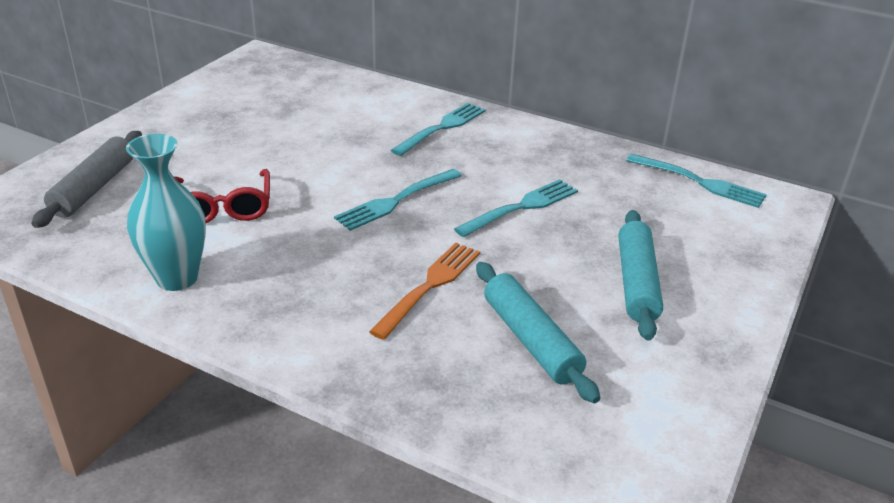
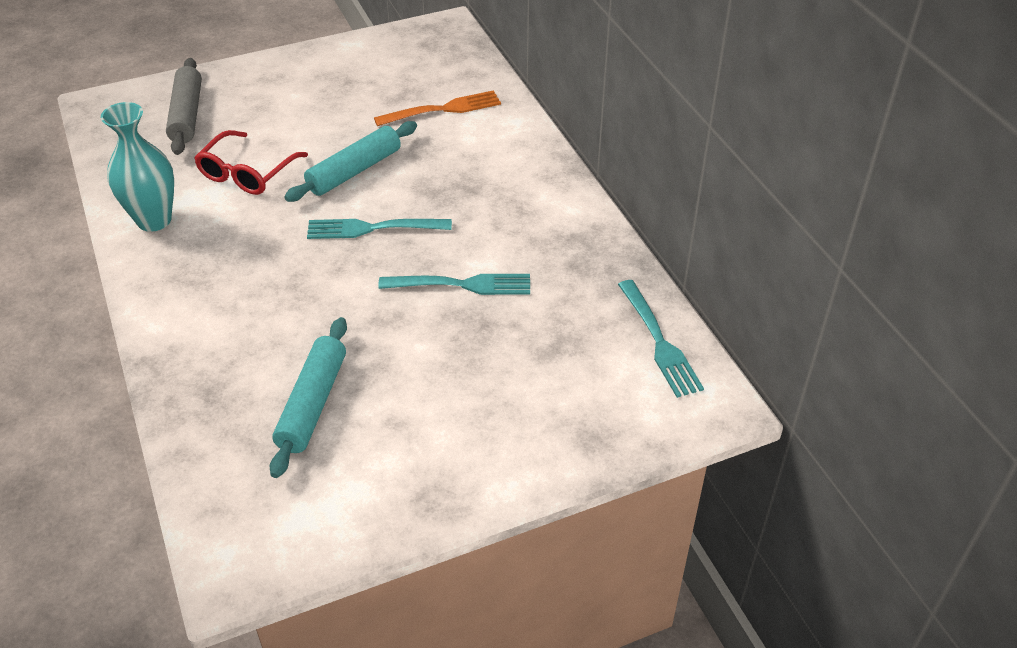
camera: 40 degrees right, 10 degrees up
grey rolling pin [31,131,142,228] -> grey rolling pin turned 60 degrees counterclockwise [166,58,202,155]
orange fork [369,243,480,340] -> orange fork moved to [374,90,501,126]
turquoise fork [391,103,486,156] -> none
turquoise rolling pin [618,210,663,341] -> turquoise rolling pin moved to [284,121,417,202]

